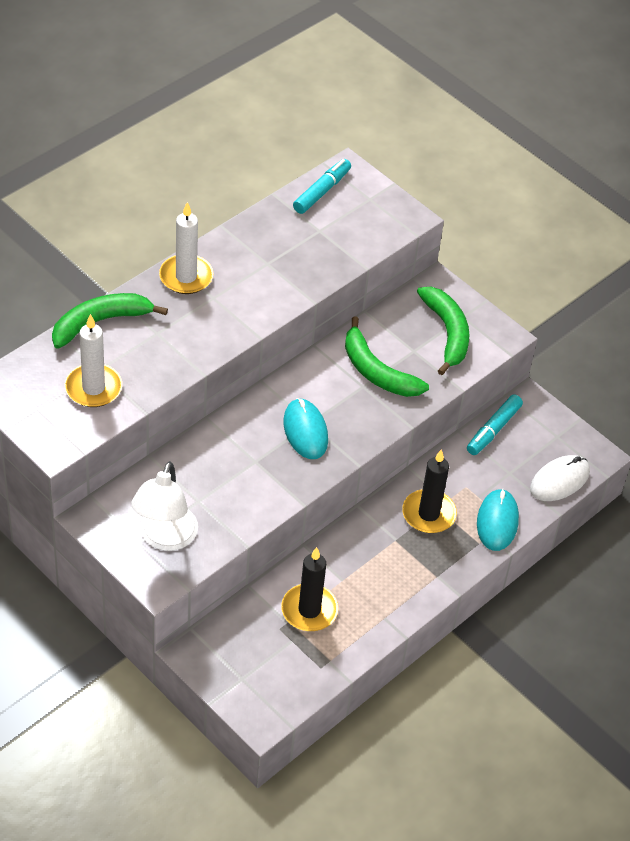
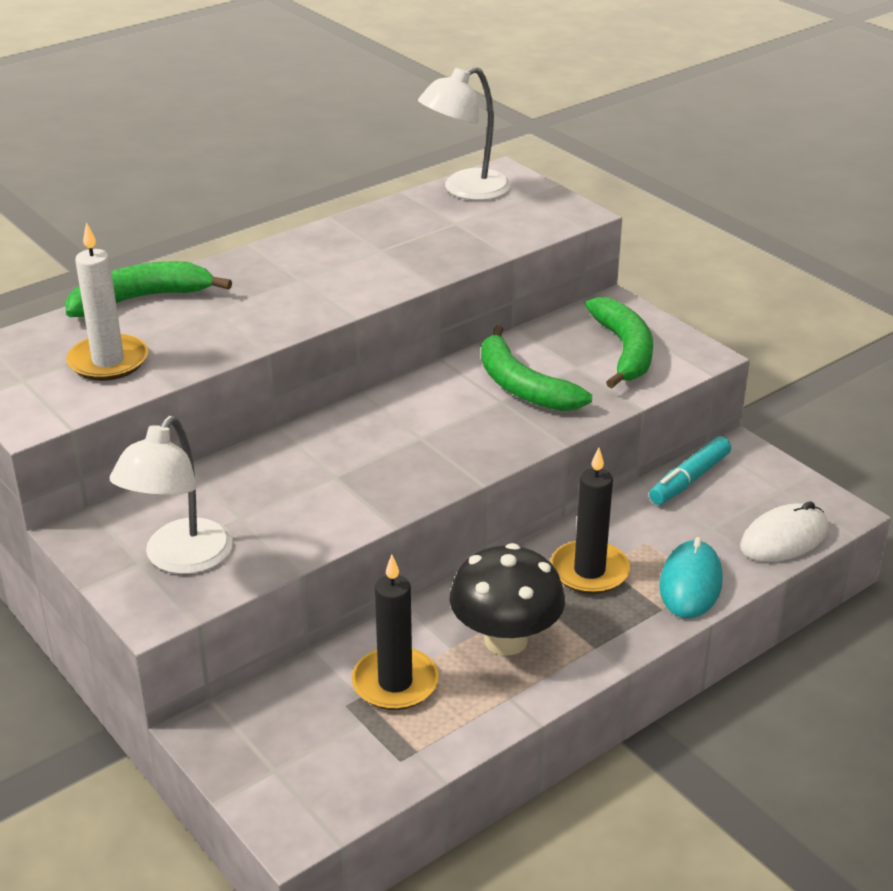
camera: 10 degrees right, 15 degrees down
white candle [159,202,213,294] -> none
turquoise mouse [283,398,328,459] -> none
turquoise marker [293,159,351,214] -> white lamp [418,66,511,200]
none -> black mushroom [449,543,565,655]

